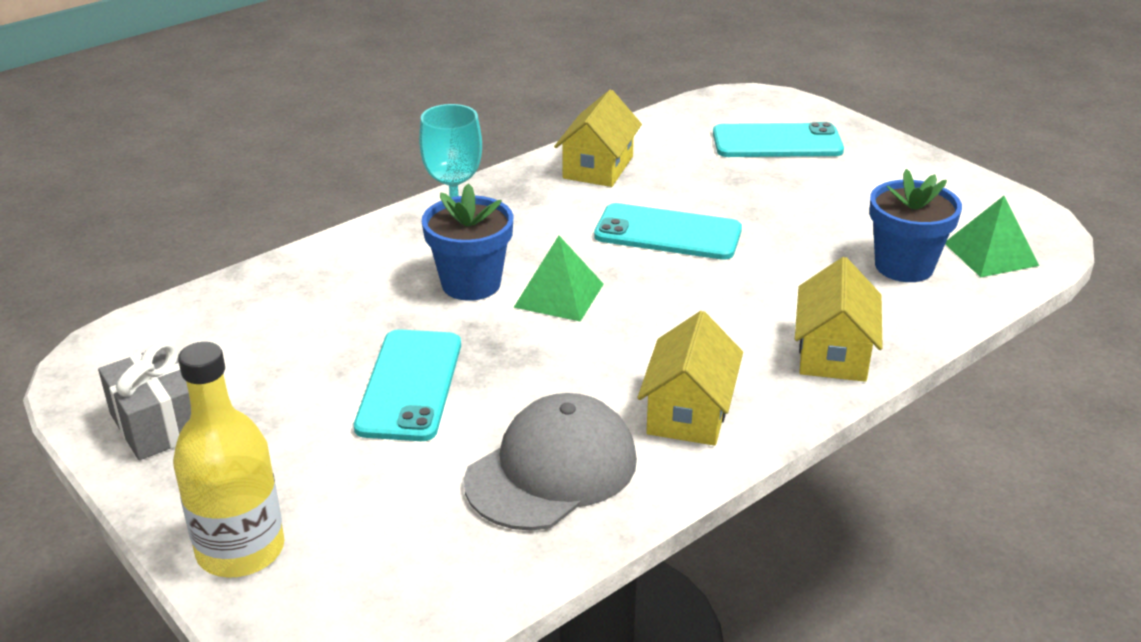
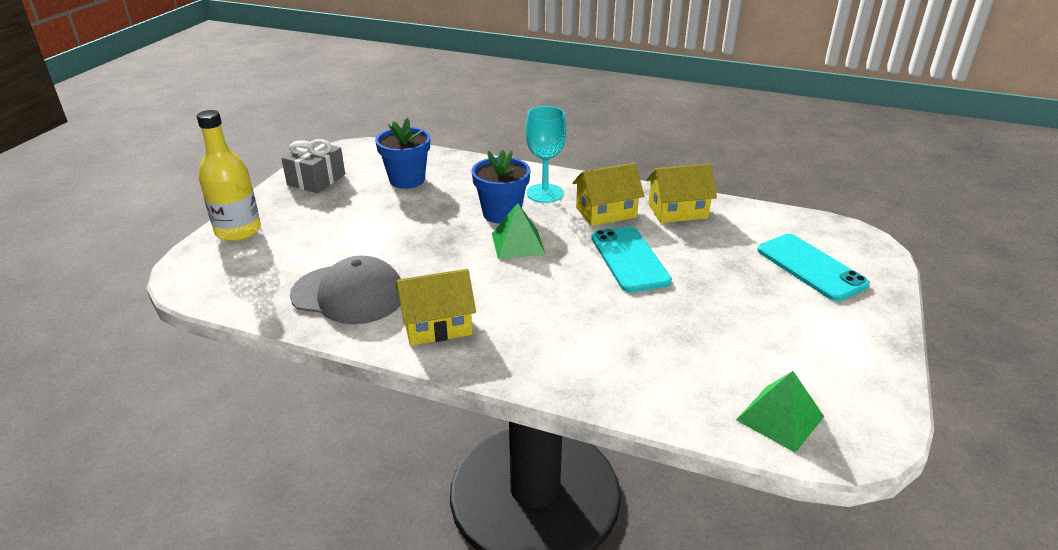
camera: 60 degrees right, 0 degrees up
turquoise phone [354,329,461,441] -> none
yellow house [795,257,883,382] -> yellow house moved to [572,163,644,226]
blue flower pot [869,169,962,282] -> blue flower pot moved to [375,118,430,189]

